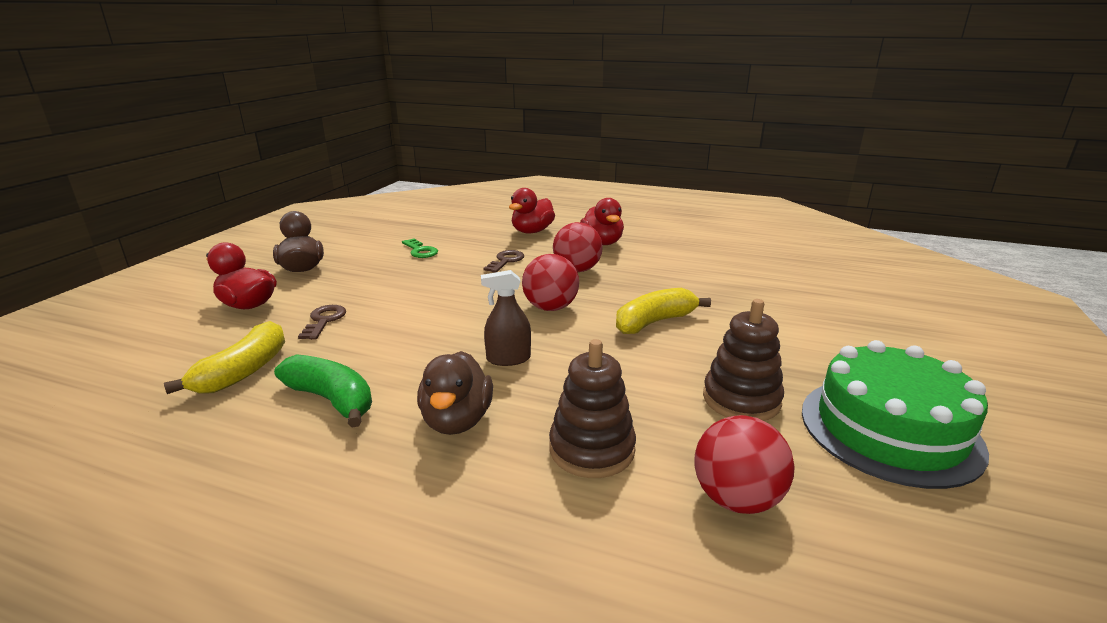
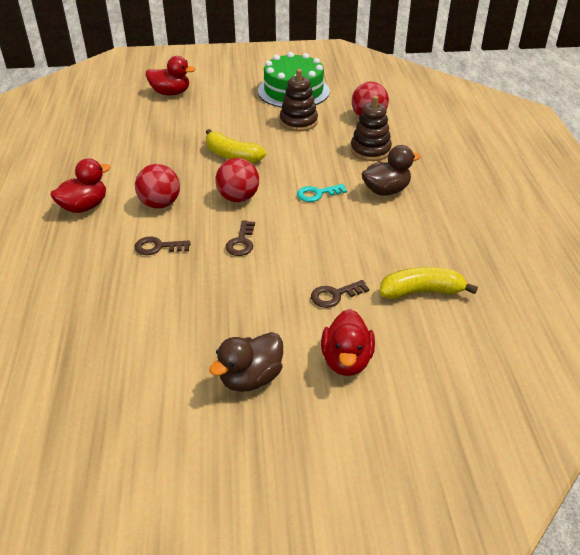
camera: 115 degrees left, 15 degrees up
green banana [274,354,372,428] -> none
green key [402,238,438,258] -> none
brown spray bottle [481,270,531,366] -> turquoise key [297,184,347,202]
red duck [509,188,555,233] -> red duck moved to [146,56,196,95]
none -> brown key [225,220,255,256]

